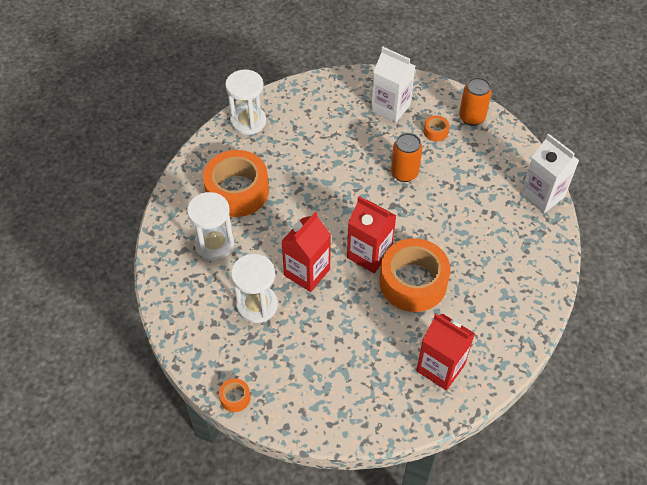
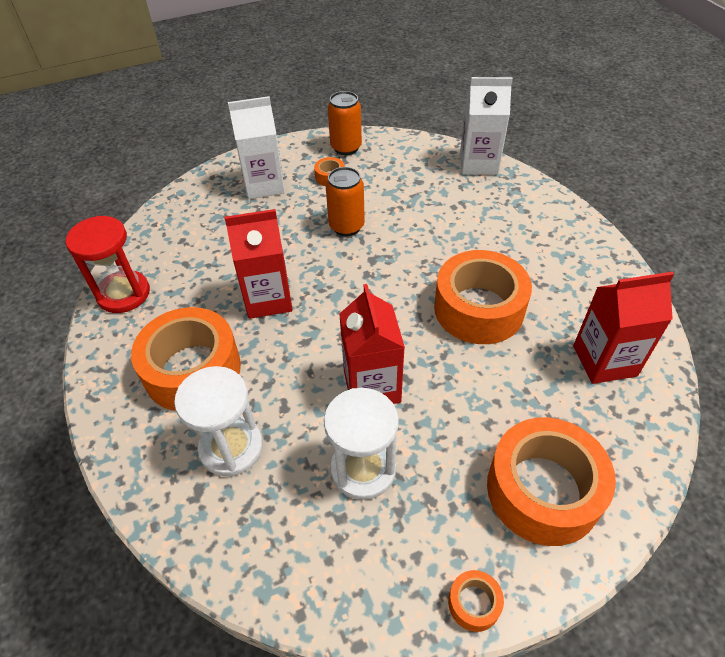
camera: 45 degrees left, 5 degrees down
white hourglass [225,70,266,135] -> red hourglass [66,216,150,313]
red carton [347,196,396,273] -> red carton moved to [224,209,293,319]
none -> orange tape [487,417,616,546]

